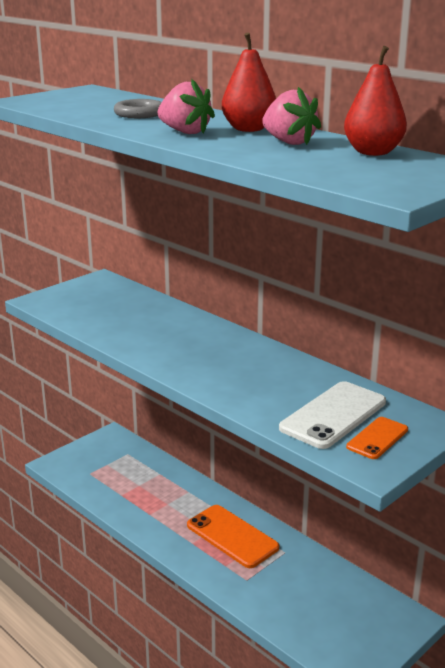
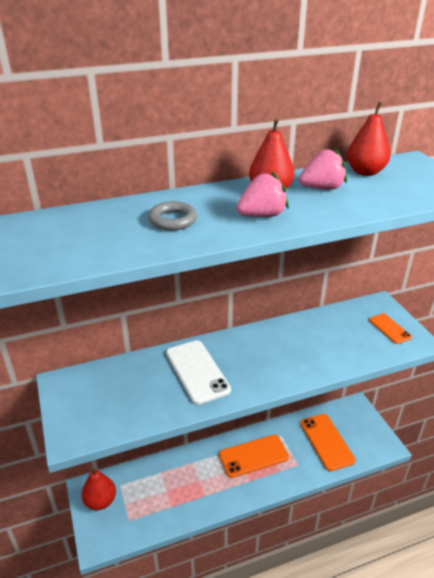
camera: 65 degrees left, 10 degrees up
white phone [279,381,386,449] -> white phone moved to [166,340,231,405]
none -> red pear [82,468,116,510]
none -> orange phone [301,414,356,471]

